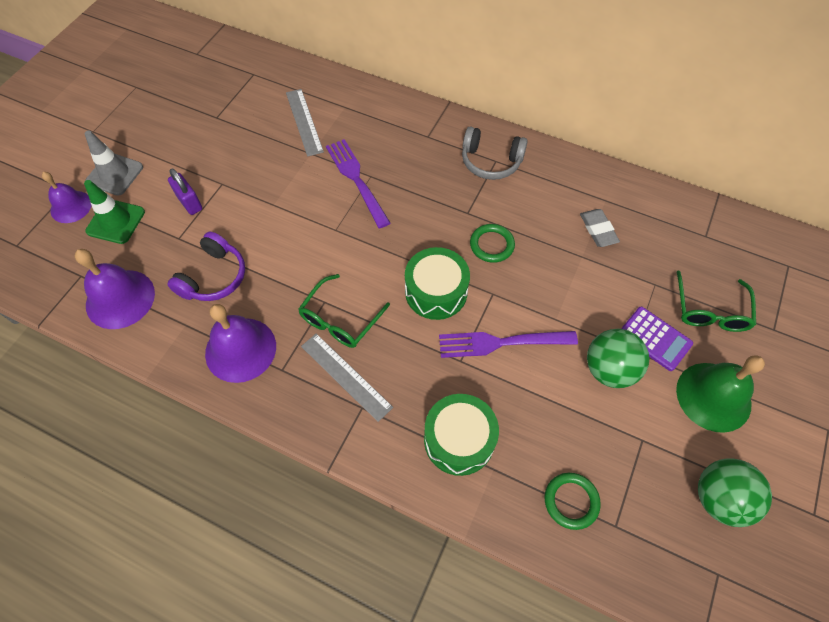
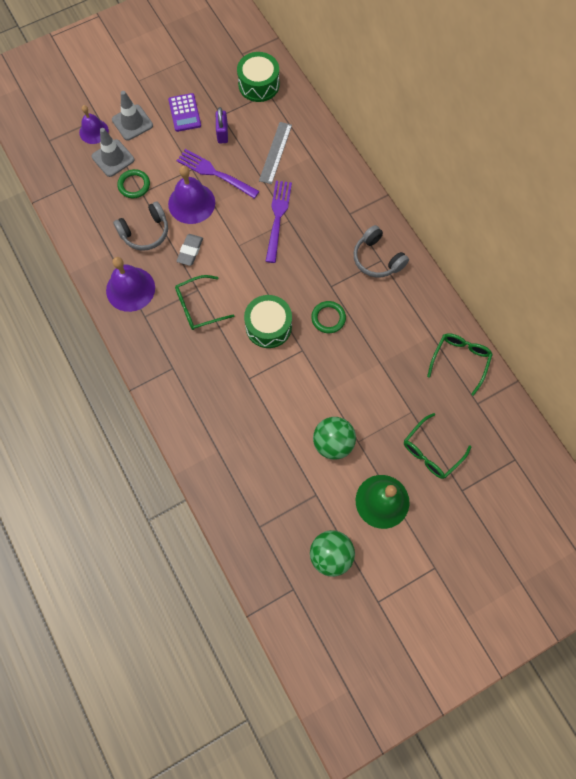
camera: 35 degrees right, 10 degrees up
purple bell [75,249,155,329] -> purple bell moved to [168,166,215,224]
green traffic cone [84,180,145,244] -> grey traffic cone [92,128,134,177]
purple headphones [167,232,245,301] -> grey headphones [113,202,168,251]
purple padlock [168,168,202,215] -> purple padlock moved to [216,107,228,143]
grey ruler [301,334,393,422] -> none
green drum [424,394,499,476] -> green drum moved to [237,52,280,102]
purple fork [439,331,578,358] -> purple fork moved to [177,149,259,199]
green ring [545,473,601,530] -> green ring moved to [117,169,150,198]
grey eraser [580,209,620,247] -> grey eraser moved to [176,234,203,266]
purple calculator [621,307,693,371] -> purple calculator moved to [168,93,201,132]
none -> green glasses [427,333,493,396]

